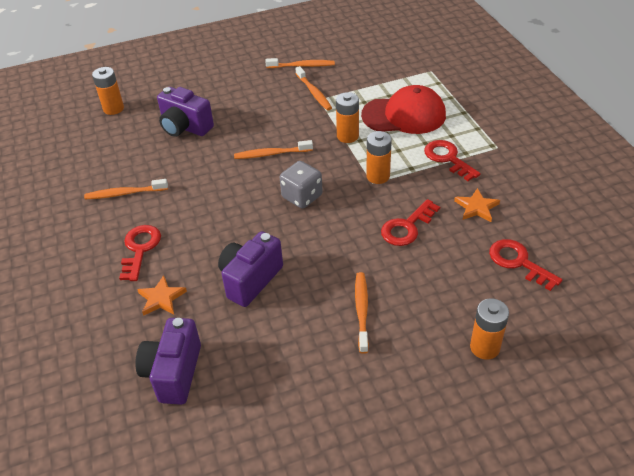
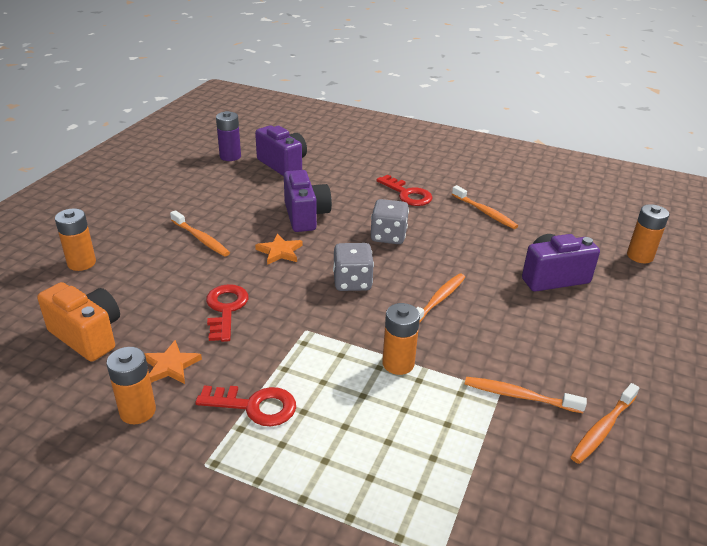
camera: 130 degrees right, 10 degrees down
orange toothbrush [84,179,168,199] -> orange toothbrush turned 105 degrees clockwise [452,185,518,229]
orange star [137,275,187,316] -> orange star moved to [255,234,303,265]
red cap [361,85,446,134] -> none
orange battery [366,131,392,184] -> orange battery moved to [106,347,156,424]
red key [489,239,562,291] -> orange camera [37,282,120,362]
none -> purple battery [216,111,241,161]
none -> grey dice [371,199,409,244]

